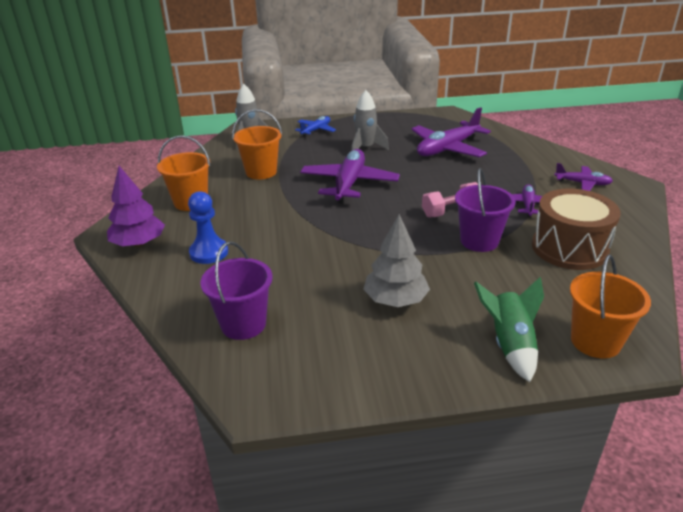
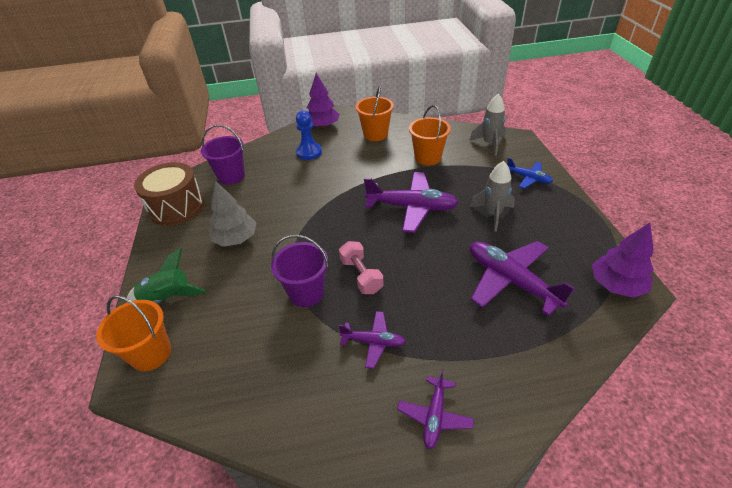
camera: 90 degrees right, 10 degrees up
brown drum [532,189,621,270] -> brown drum moved to [134,162,205,226]
none -> purple tree [592,223,654,298]

